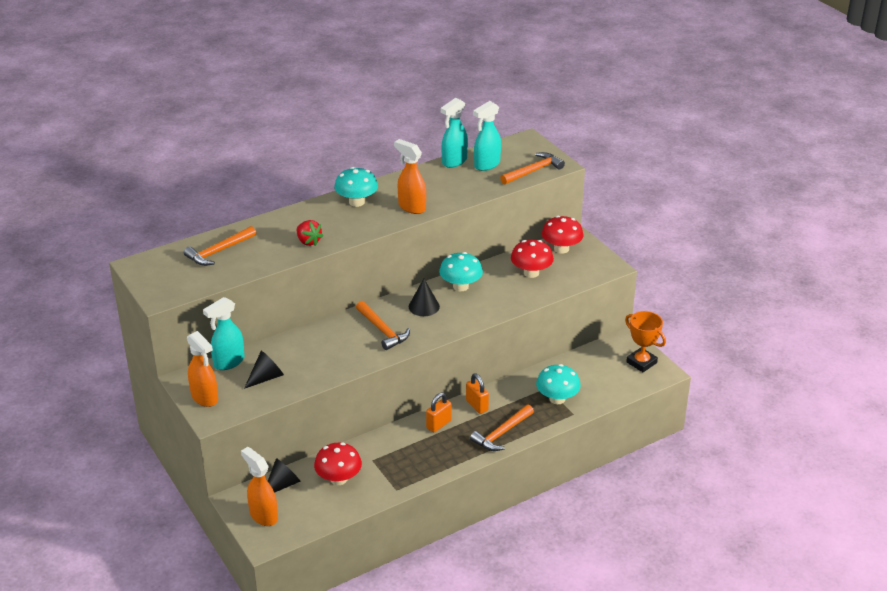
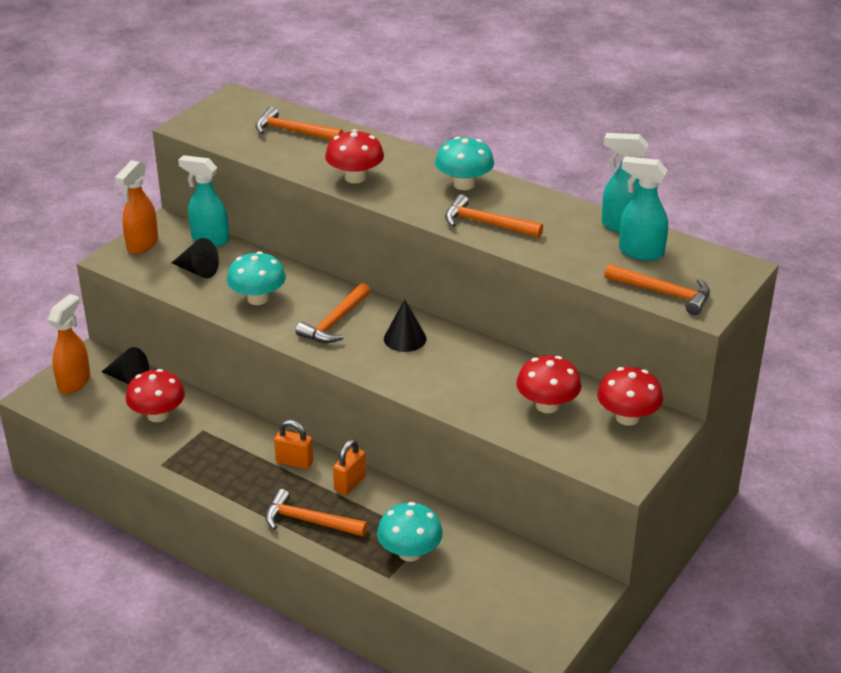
camera: 65 degrees right, 0 degrees up
red strawberry [297,220,323,246] -> red mushroom [325,129,384,183]
orange spray bottle [394,139,426,214] -> orange hammer [445,194,543,238]
turquoise mushroom [439,252,483,291] -> turquoise mushroom moved to [227,251,286,305]
orange trophy [625,311,666,372] -> none

